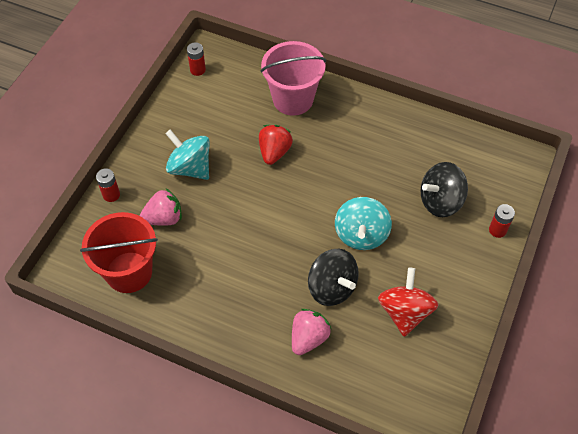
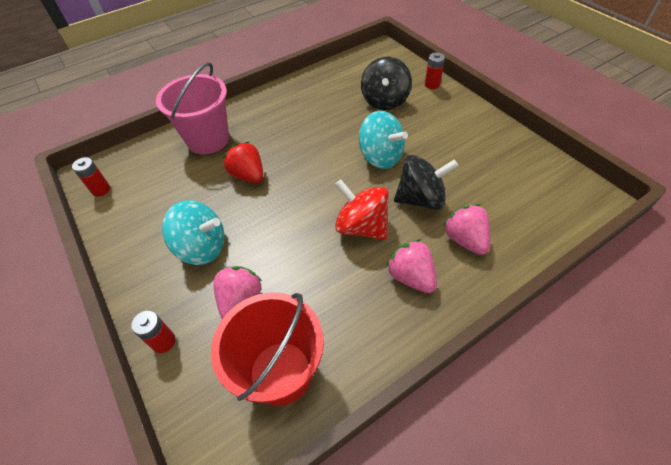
camera: 55 degrees left, 5 degrees down
turquoise spinning top [165,129,210,180] -> turquoise spinning top turned 150 degrees counterclockwise [162,200,225,265]
red spinning top [378,268,438,337] -> red spinning top moved to [335,180,389,240]
none -> pink strawberry [386,239,437,293]

